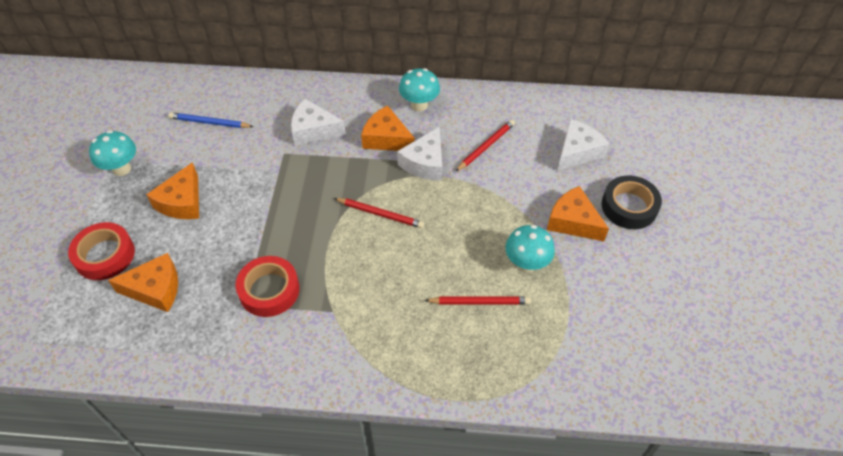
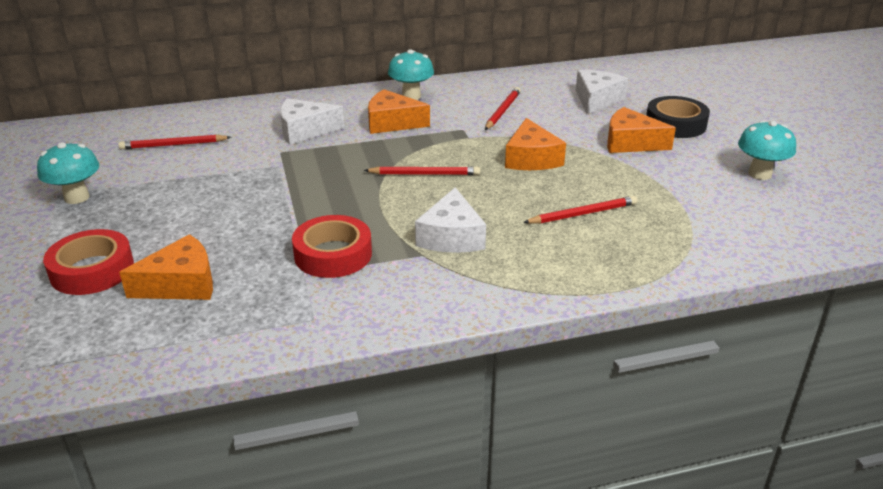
camera: 20 degrees left, 20 degrees down
orange cheese [146,162,199,219] -> orange cheese moved to [505,118,566,170]
blue pencil [169,112,254,128] -> red pencil [118,135,231,149]
white cheese [397,126,442,181] -> white cheese moved to [415,187,486,253]
turquoise mushroom [505,225,555,273] -> turquoise mushroom moved to [738,120,796,180]

